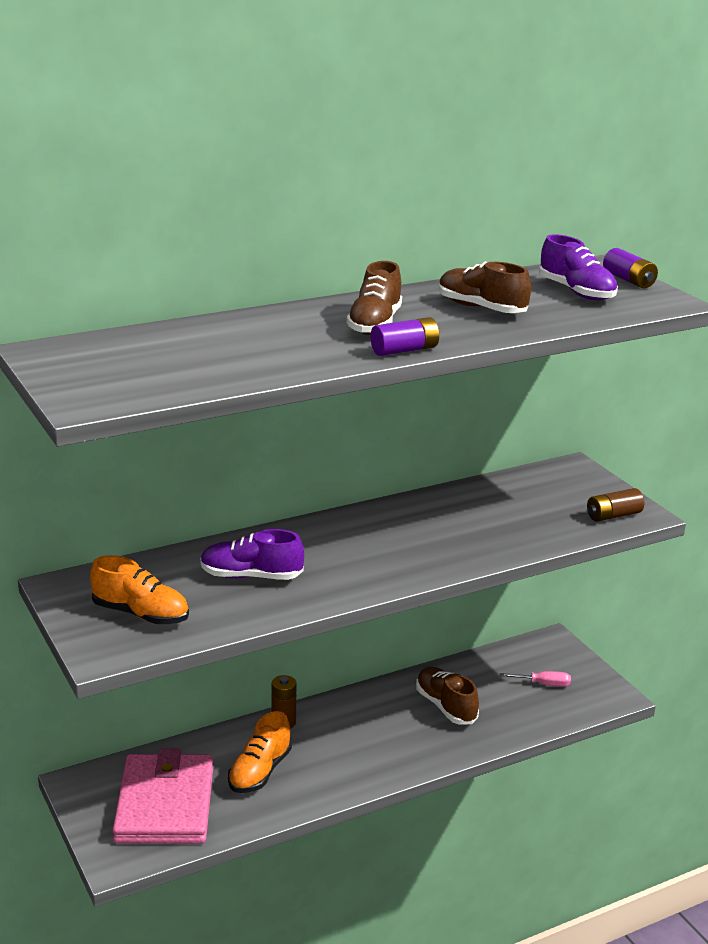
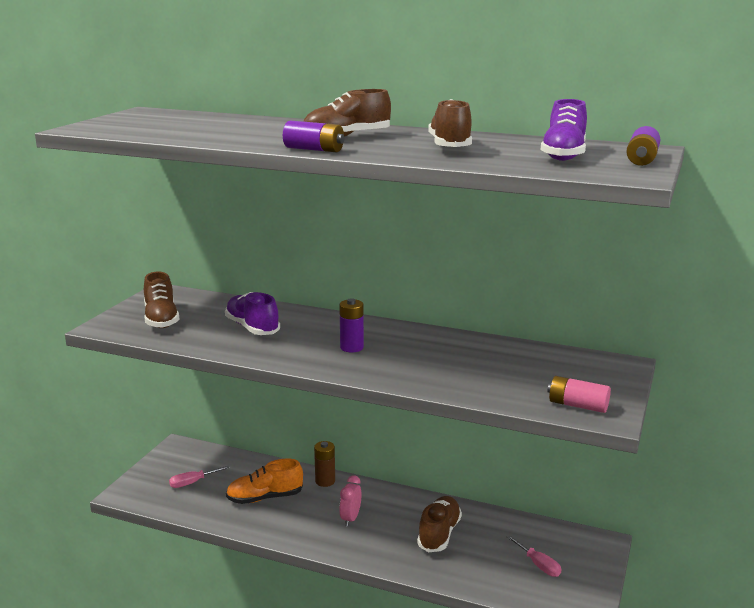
camera: 50 degrees right, 5 degrees down
orange shoe [90,555,189,624] -> brown shoe [144,272,180,328]
pink wallet [112,749,213,844] -> pink screwdriver [169,466,230,488]
brown battery [587,488,644,522] -> pink battery [547,376,611,413]
none -> purple battery [339,298,364,352]
none -> pink clock [339,475,362,526]

